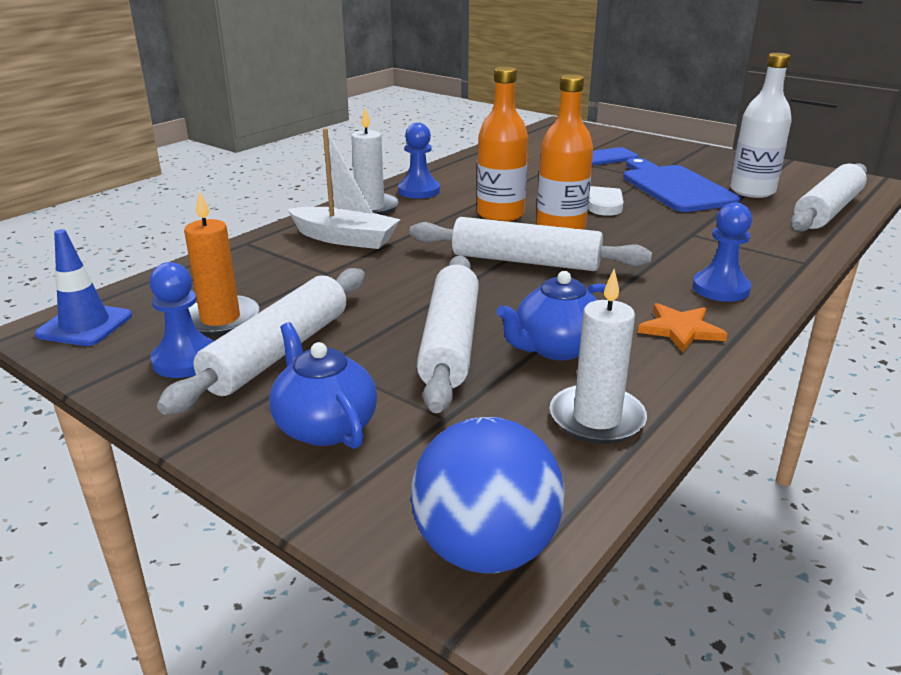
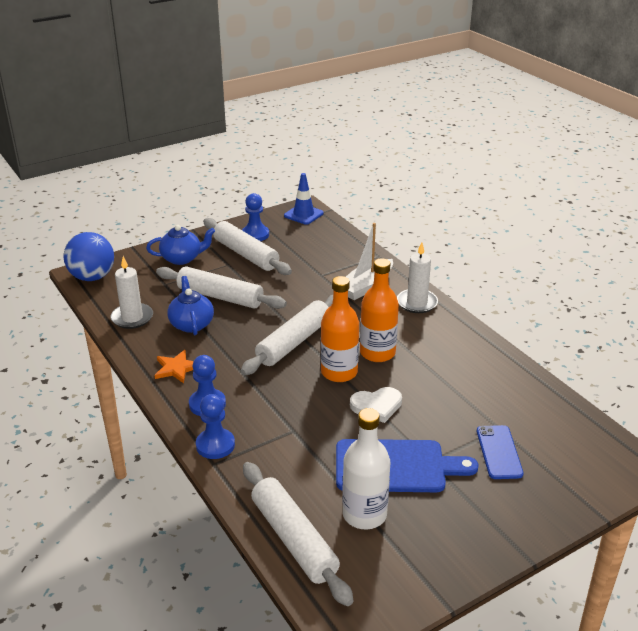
camera: 110 degrees right, 5 degrees up
orange candle [184,191,259,336] -> none
blue pawn [398,123,440,199] -> blue pawn moved to [196,394,235,459]

